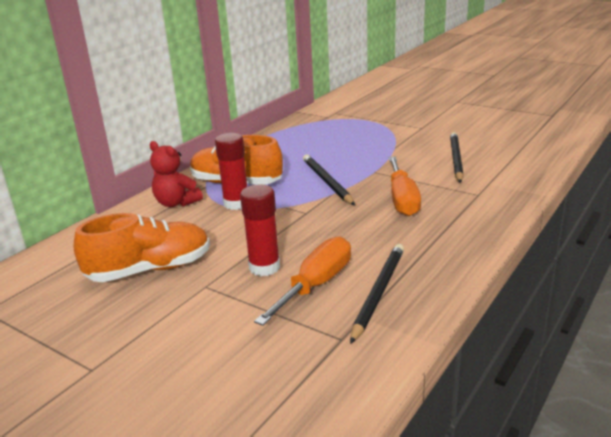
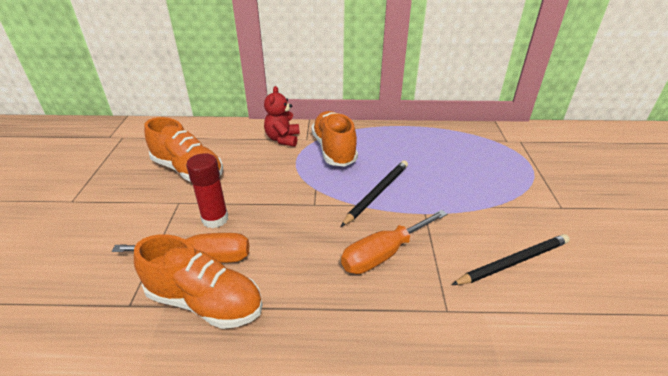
camera: 55 degrees right, 10 degrees up
red glue stick [215,133,247,210] -> none
black pencil [350,244,404,344] -> orange shoe [134,234,263,329]

